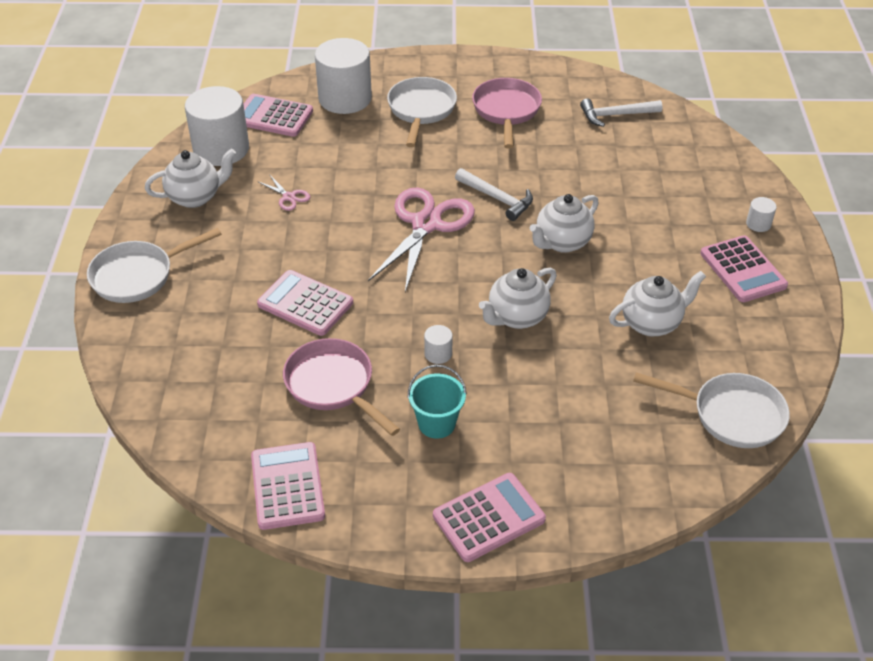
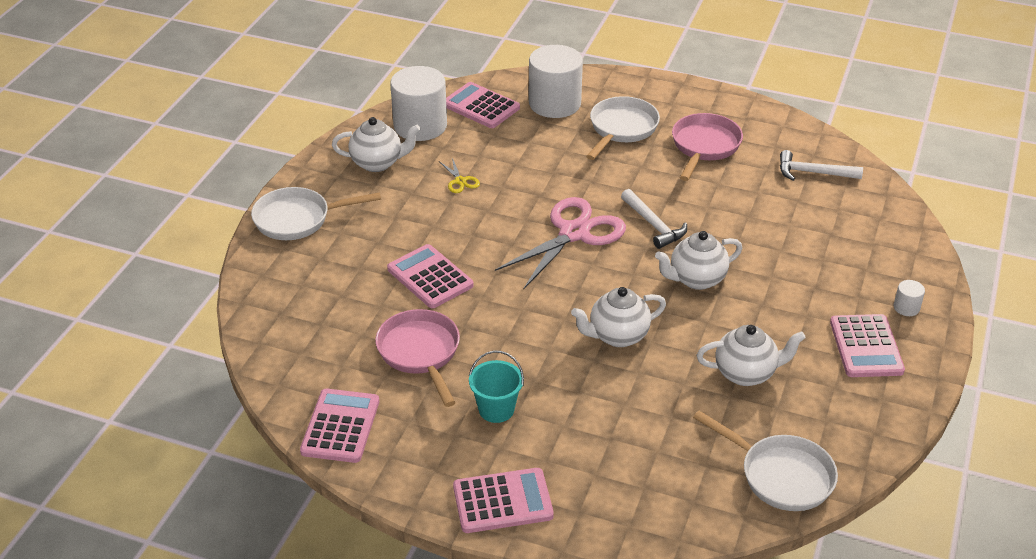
camera: 20 degrees right, 5 degrees down
pink scissors [257,174,310,211] -> yellow scissors [439,158,480,193]
white cylinder [424,325,453,364] -> none

